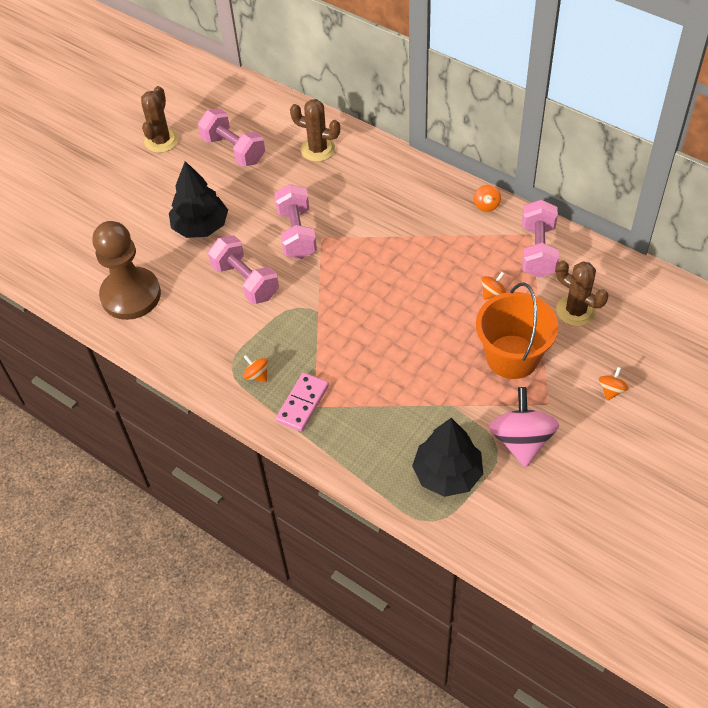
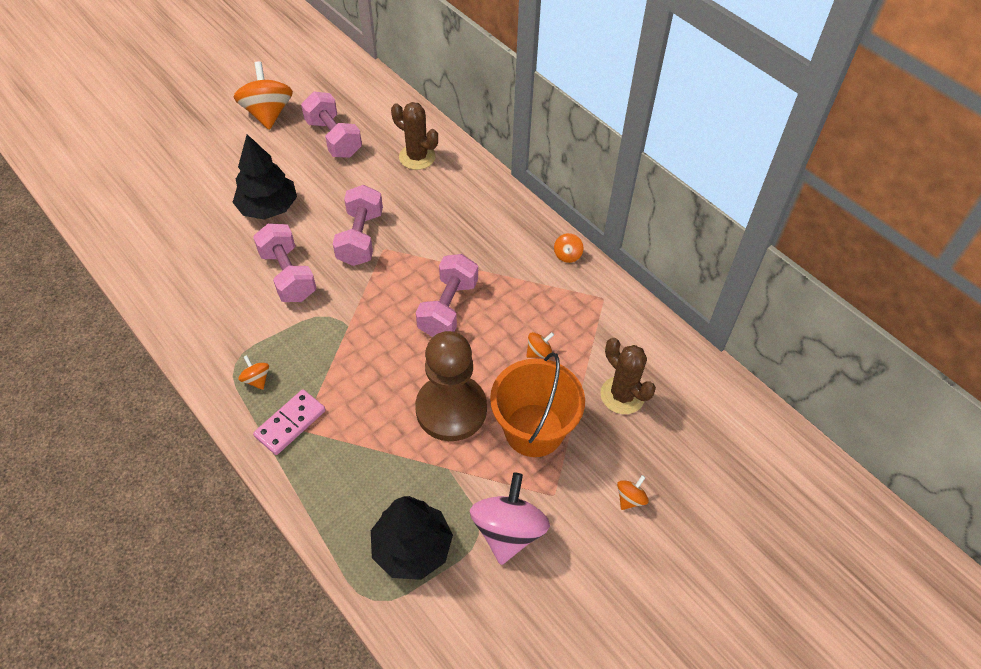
camera: 10 degrees right, 0 degrees up
brown pawn [92,221,161,320] -> brown pawn moved to [415,331,487,441]
brown cactus [141,86,178,153] -> orange spinning top [234,61,293,130]
pink dumbbell [522,200,559,277] -> pink dumbbell moved to [416,254,478,337]

